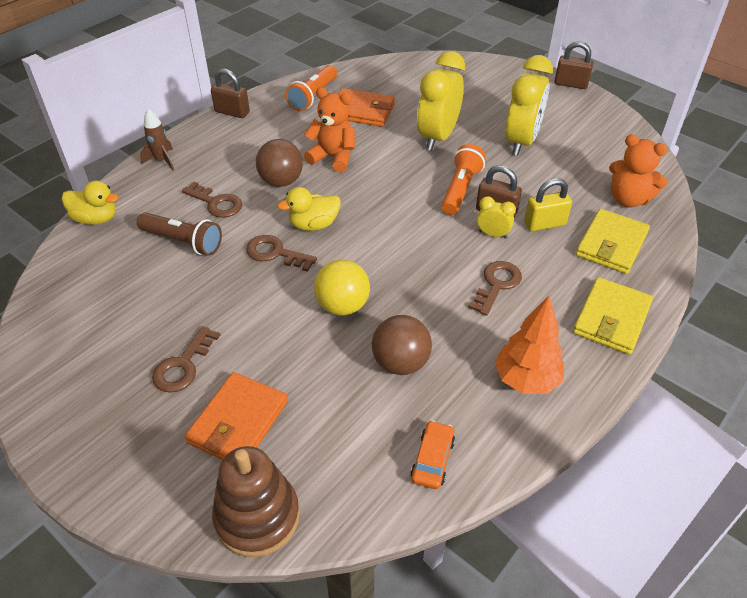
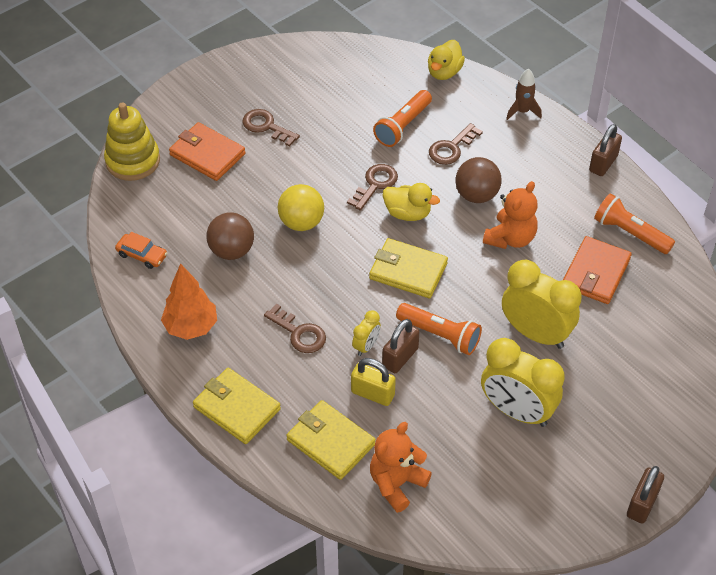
camera: 100 degrees right, 5 degrees up
brown flashlight [137,212,222,256] -> orange flashlight [373,90,432,147]
brown stacking toy [212,446,300,557] -> yellow stacking toy [104,102,160,181]
yellow duck [277,187,341,231] -> yellow duck turned 120 degrees clockwise [383,183,440,221]
yellow padlock [524,178,572,231] -> yellow padlock turned 60 degrees counterclockwise [351,358,396,406]
none -> yellow wallet [369,238,448,298]

